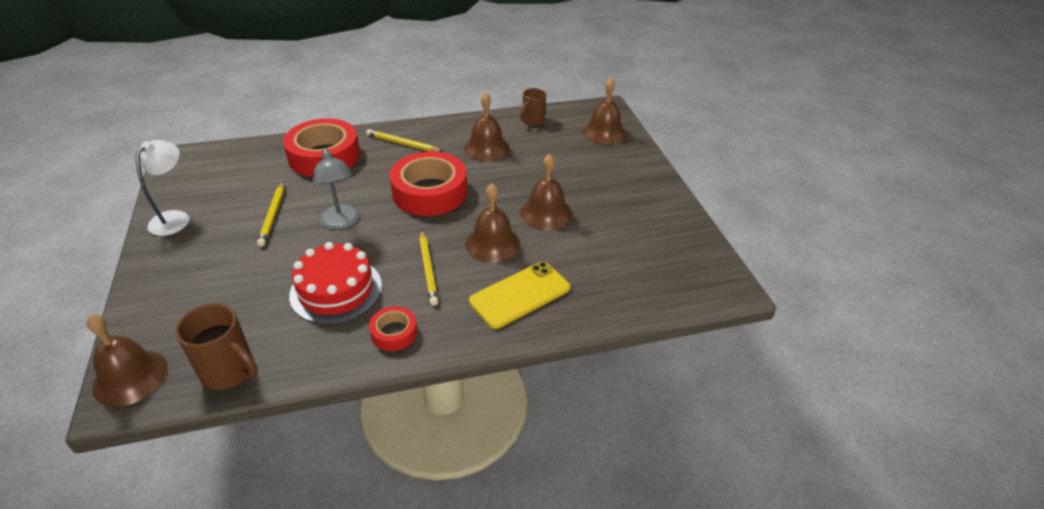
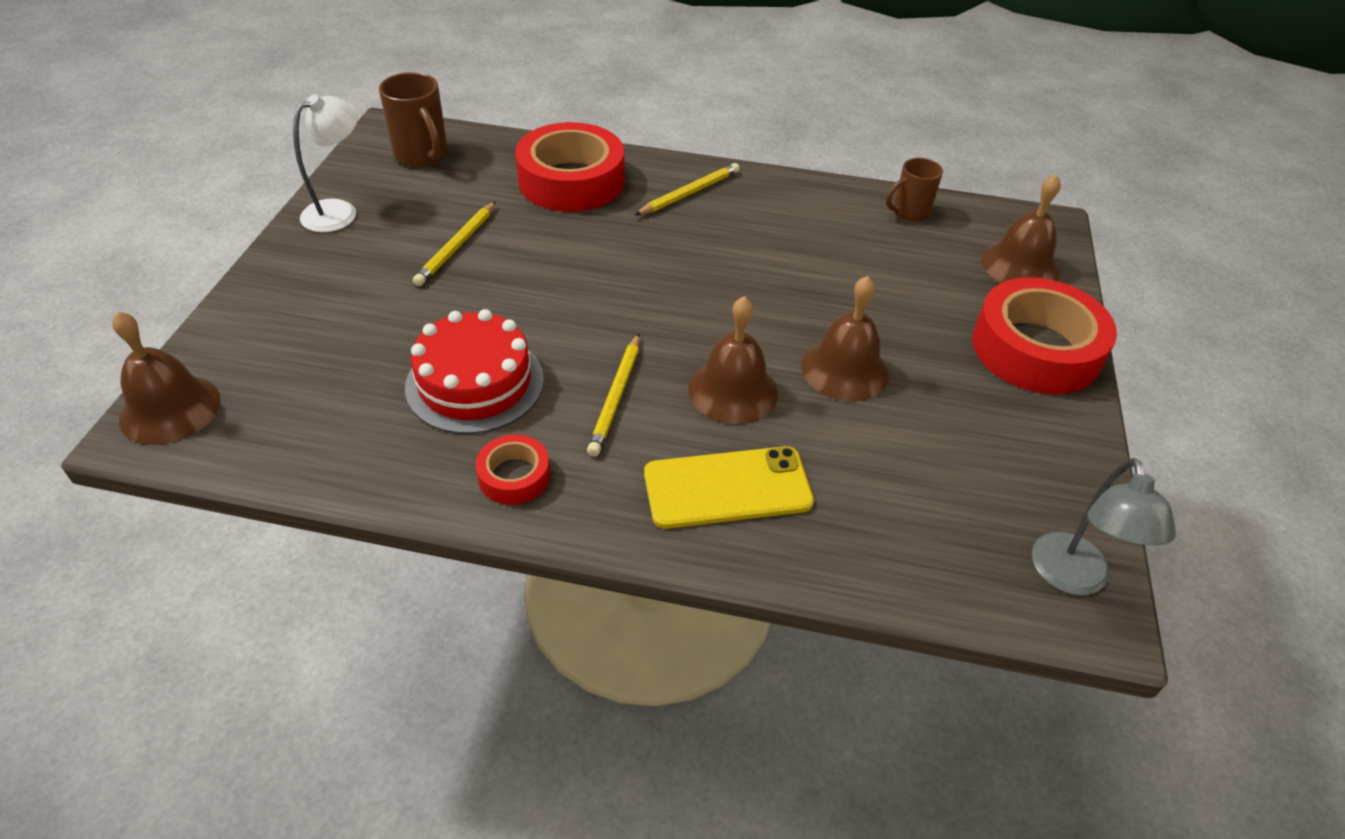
camera: 25 degrees right, 5 degrees up
brown mug [175,303,258,390] -> brown mug moved to [379,72,448,167]
grey lamp [313,147,359,229] -> grey lamp moved to [1032,458,1176,595]
yellow pencil [366,129,443,152] -> yellow pencil turned 90 degrees clockwise [635,163,739,215]
red tape [389,151,467,216] -> red tape moved to [972,277,1117,394]
brown bell [464,92,510,162] -> none

